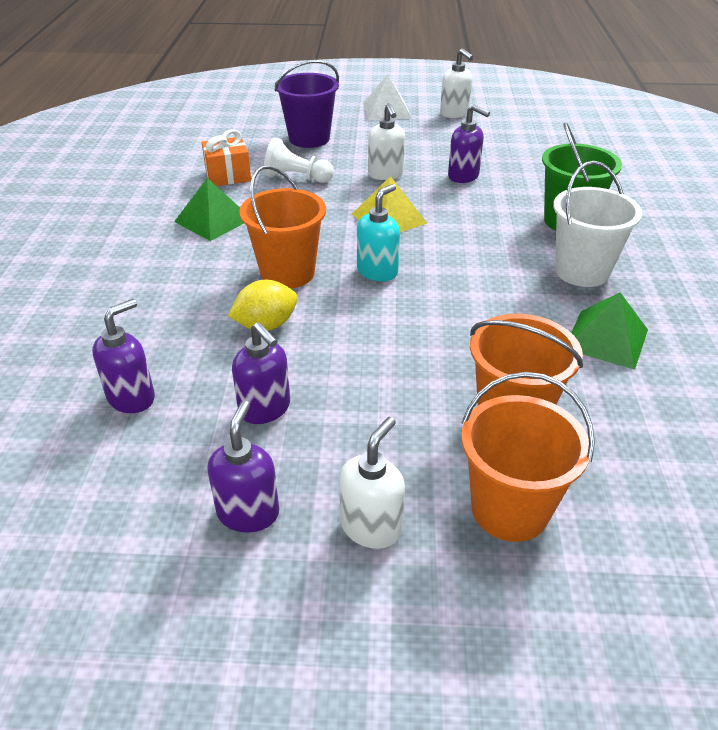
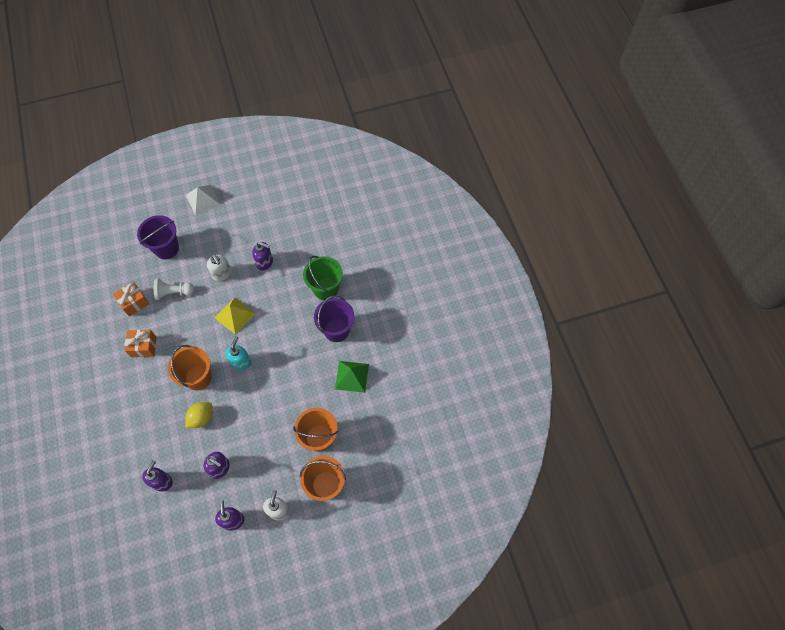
camera: 20 degrees left, 25 degrees up
green pyramid [174,178,244,241] -> orange gift [124,330,156,357]
white soap dispenser [440,48,473,118] -> none
white bucket [553,161,642,287] -> purple bucket [314,296,355,342]

